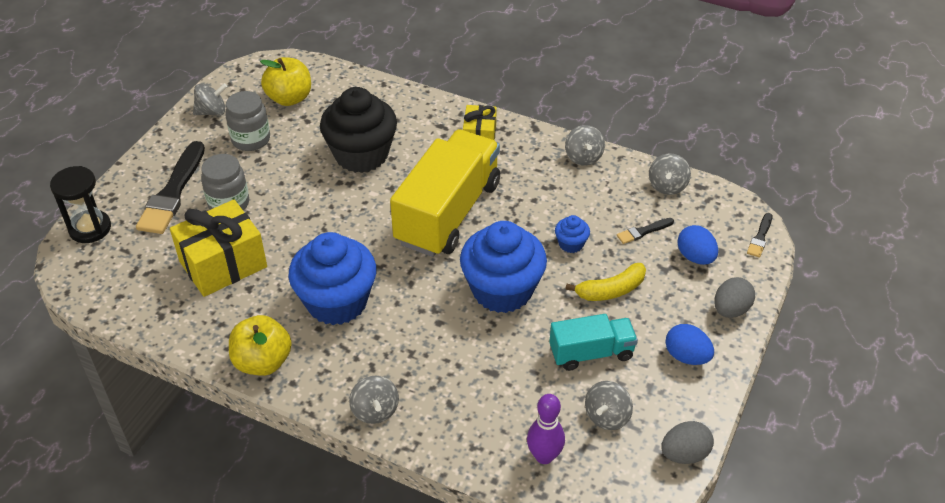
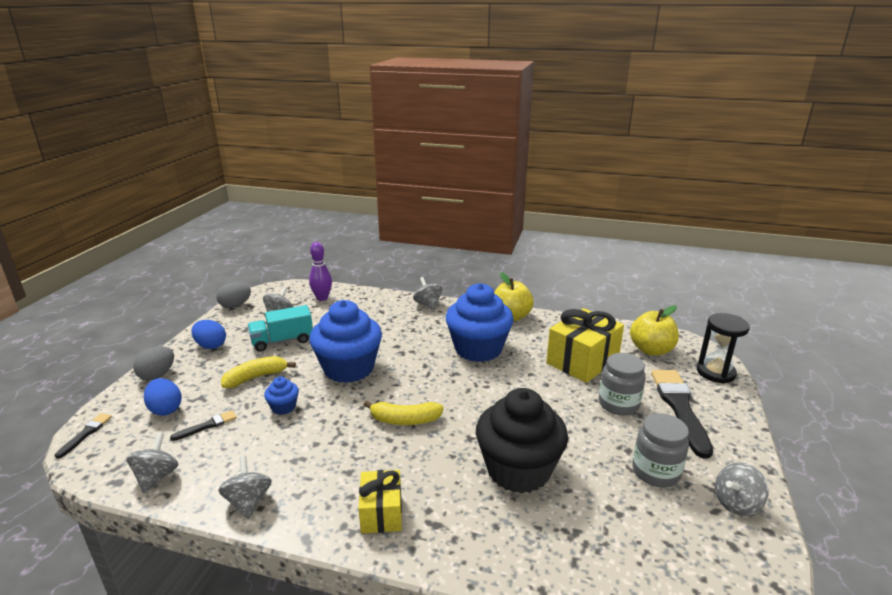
camera: 170 degrees right, 20 degrees down
yellow apple [260,57,311,106] -> yellow apple moved to [630,305,679,356]
yellow truck [390,129,500,257] -> yellow banana [364,401,444,425]

